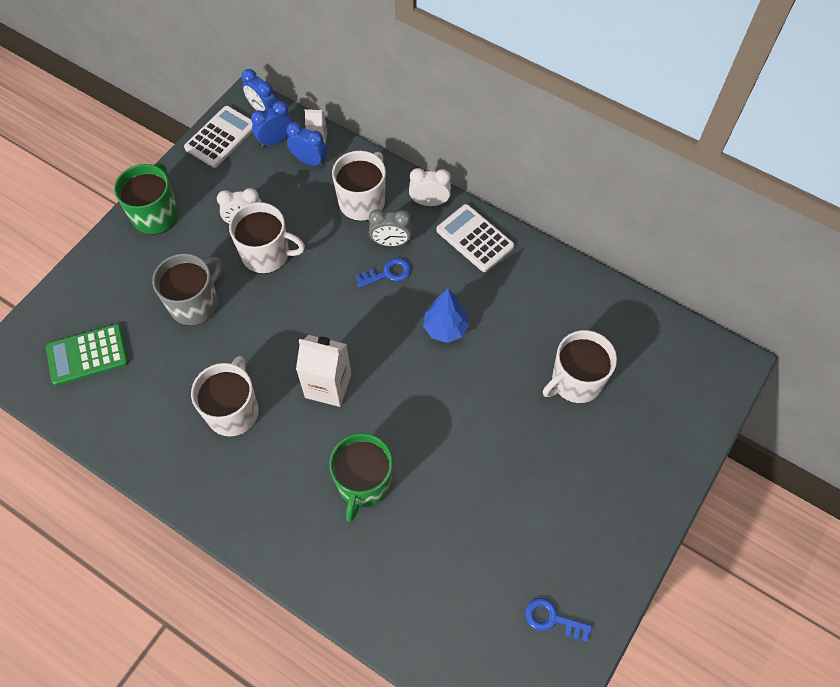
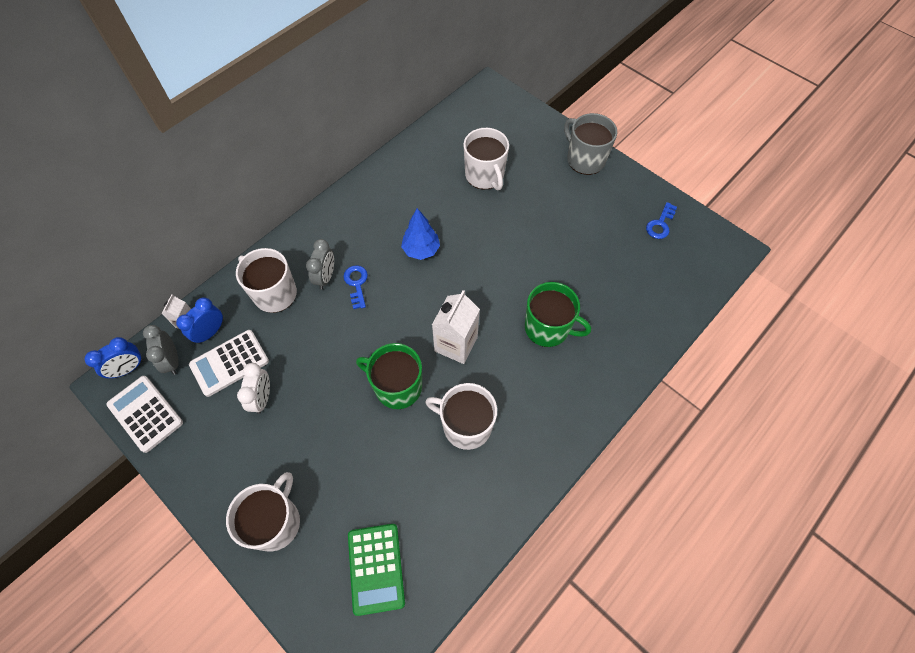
camera: 80 degrees left, 0 degrees up
green mug [114,162,178,235] -> green mug moved to [356,343,422,409]
grey mug [152,253,223,326] -> grey mug moved to [564,113,617,175]
white mug [229,202,305,274] -> white mug moved to [226,472,300,552]
blue clock [251,101,292,147] -> grey clock [143,325,179,375]
white clock [409,168,451,206] -> none
white calculator [436,204,514,272] -> white calculator moved to [189,330,269,397]

